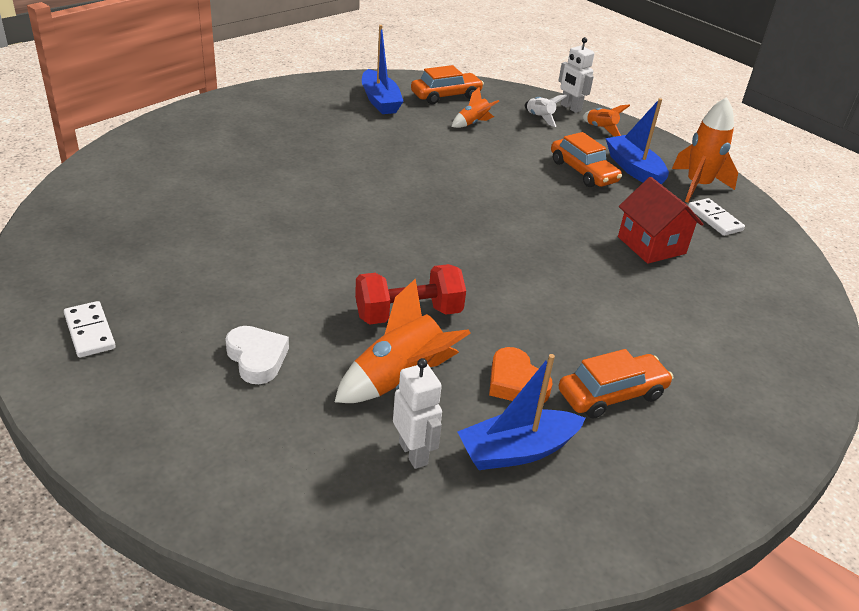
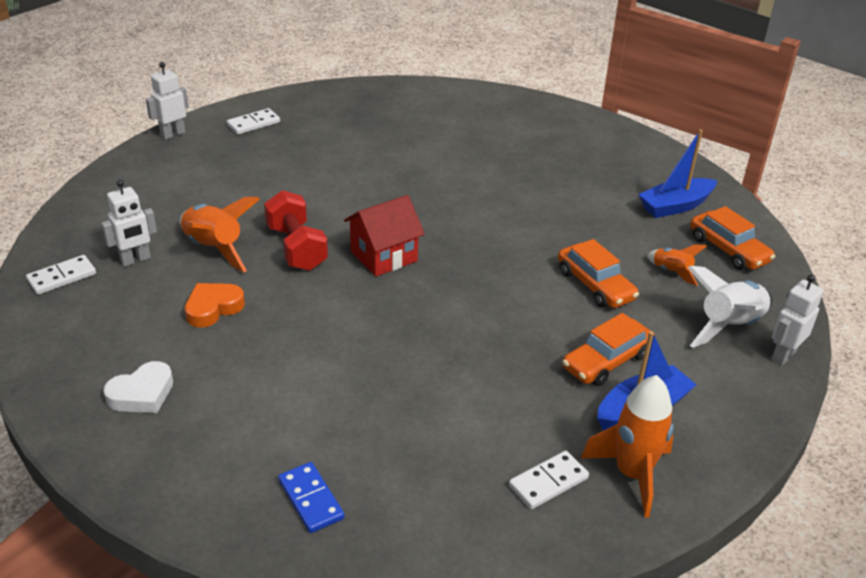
camera: 85 degrees right, 0 degrees up
white heart [225,326,289,384] -> white heart moved to [103,361,173,413]
blue boat [457,354,585,470] -> none
white rocket [525,95,567,127] -> white rocket [688,266,772,348], size x1.82
orange car [559,349,673,419] -> orange car moved to [558,239,639,308]
orange rocket [582,104,630,136] -> none
red house [618,177,703,264] -> red house moved to [344,195,425,277]
none -> white domino [26,255,96,295]
none -> white robot [146,62,189,140]
none -> blue domino [278,462,345,533]

